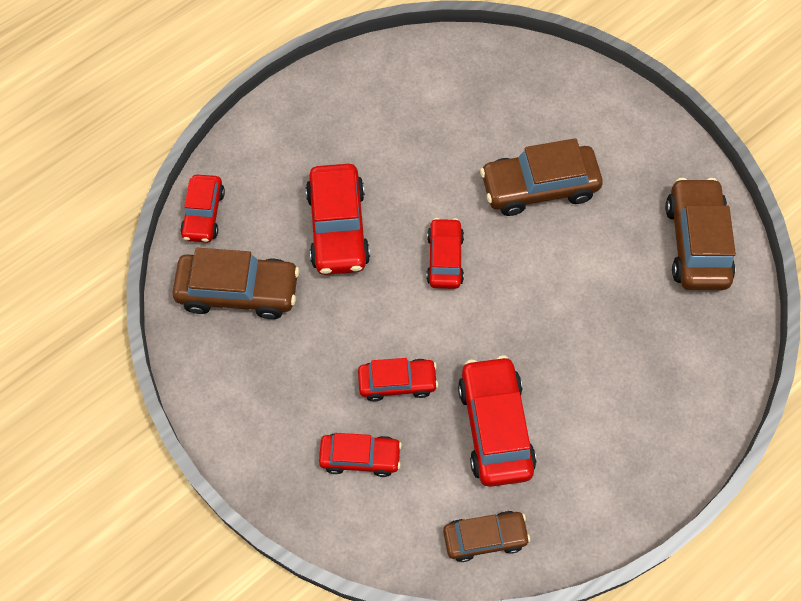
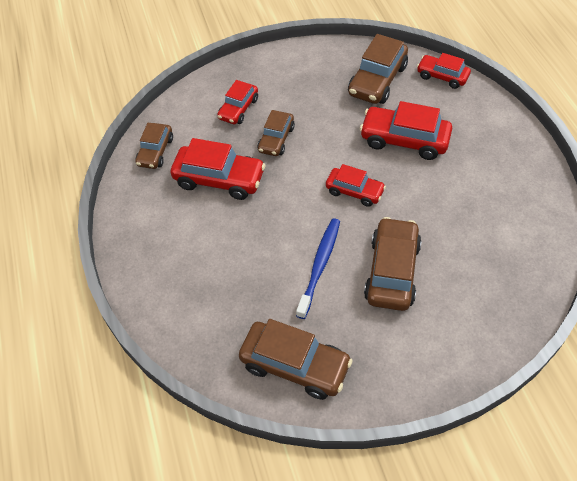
camera: 115 degrees right, 10 degrees down
red car [358,358,438,401] -> brown car [257,110,295,156]
none -> blue toothbrush [296,218,340,319]

